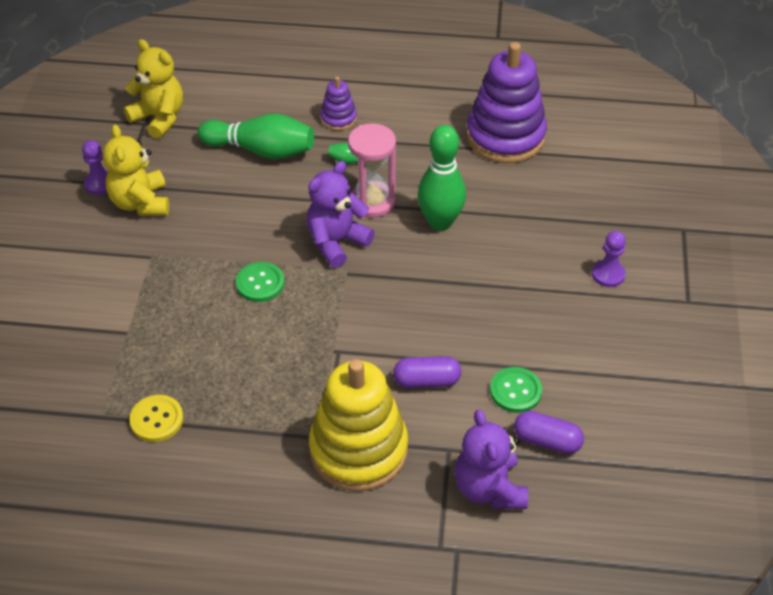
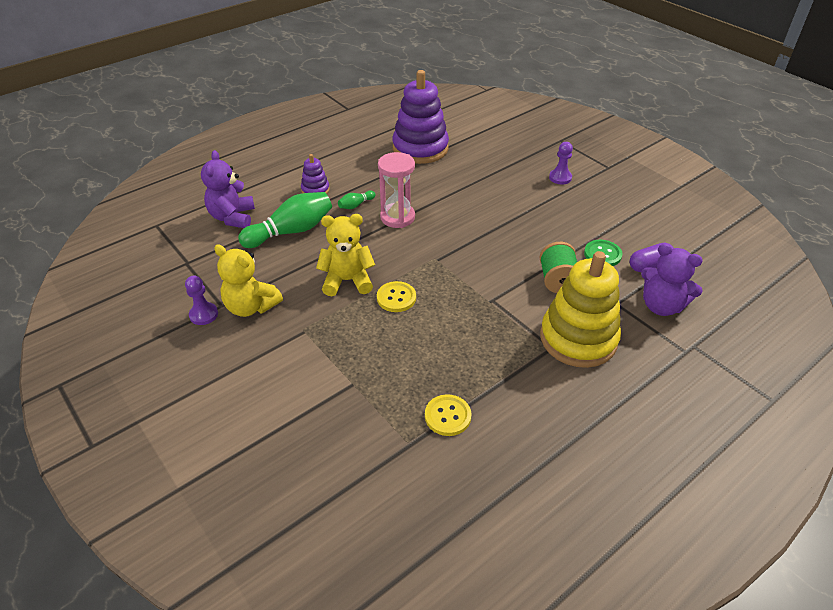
camera: 45 degrees left, 5 degrees down
yellow teddy bear [124,39,183,139] -> yellow teddy bear moved to [316,214,375,296]
green button [236,262,284,302] -> yellow button [377,281,416,312]
purple teddy bear [306,161,375,268] -> purple teddy bear moved to [201,150,255,228]
purple capsule [393,356,461,388] -> green spool [539,242,577,293]
green bowling pin [418,125,466,231] -> none

